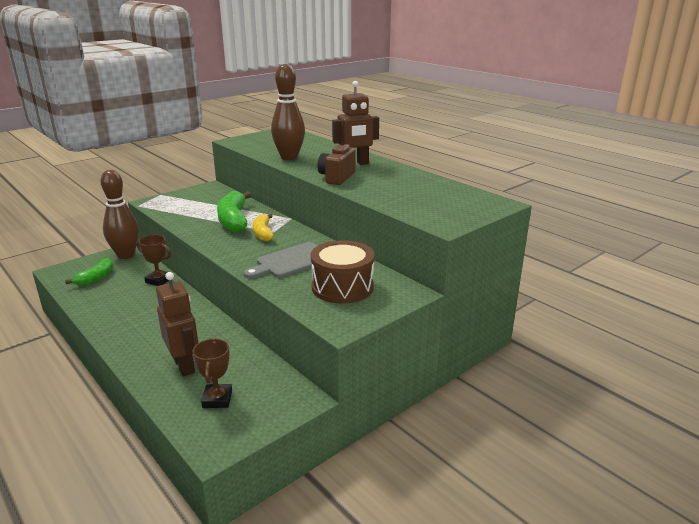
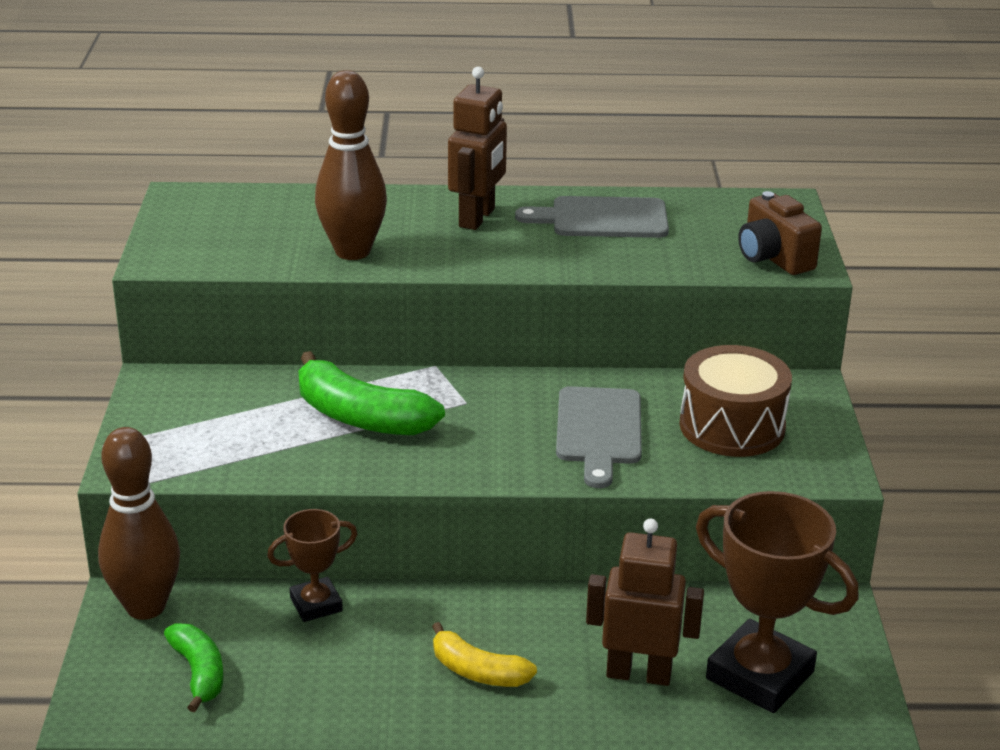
camera: 50 degrees left, 5 degrees up
brown trophy [193,338,232,408] -> brown trophy [696,491,859,713], size x1.83
yellow banana [253,214,274,241] -> yellow banana moved to [432,622,537,687]
brown camera [317,145,356,185] -> brown camera moved to [738,191,822,275]
none -> grey cutting board [515,196,669,238]

